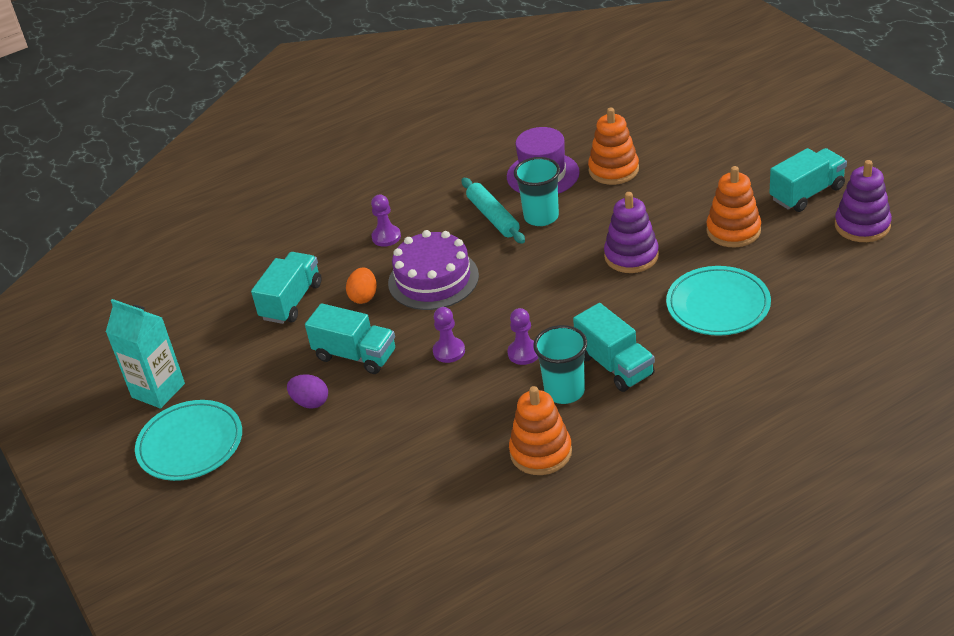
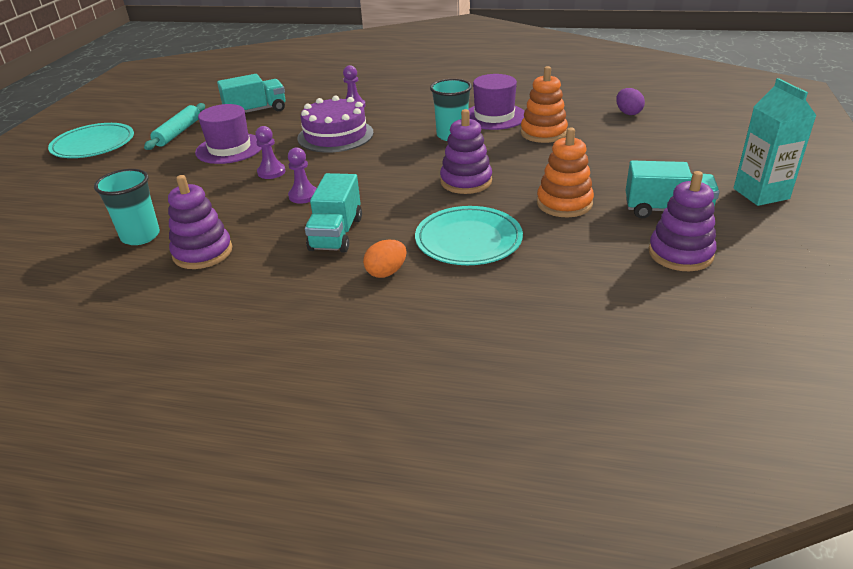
camera: 40 degrees right, 5 degrees down
turquoise carton [106,299,185,409] -> turquoise carton moved to [734,78,817,206]
purple egg [287,374,328,409] -> purple egg moved to [616,88,645,115]
turquoise truck [305,303,395,374] -> purple hat [195,104,262,164]
orange egg [346,268,377,304] -> orange egg moved to [363,240,407,278]
turquoise rolling pin [462,178,525,244] -> turquoise rolling pin moved to [144,103,205,150]
orange stacking toy [509,386,572,475] -> purple stacking toy [168,175,232,269]
turquoise cup [533,325,587,404] -> turquoise cup moved to [94,169,160,245]

